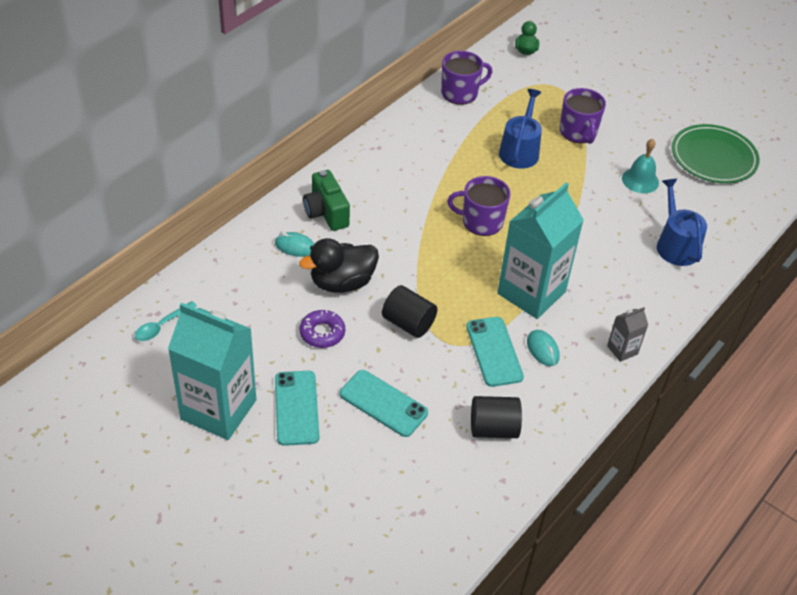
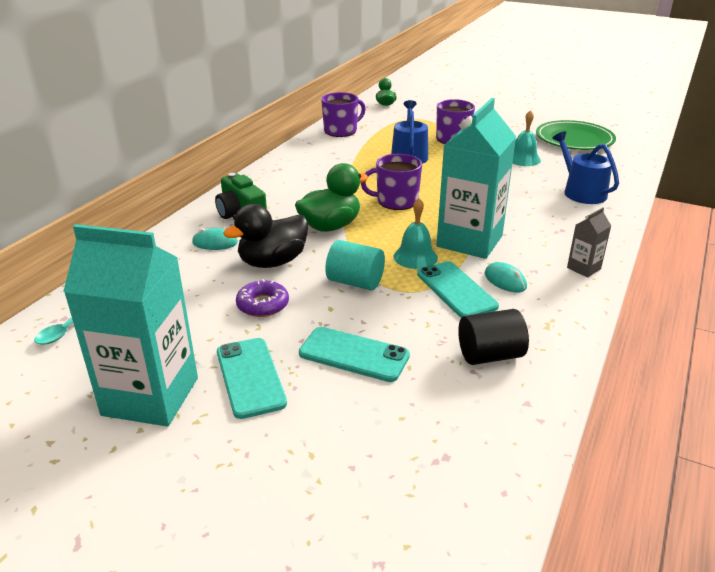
camera: 10 degrees left, 15 degrees down
black cylinder [382,285,437,338] -> turquoise cylinder [325,240,385,291]
none -> green duck [295,163,368,232]
none -> turquoise bell [394,198,438,269]

